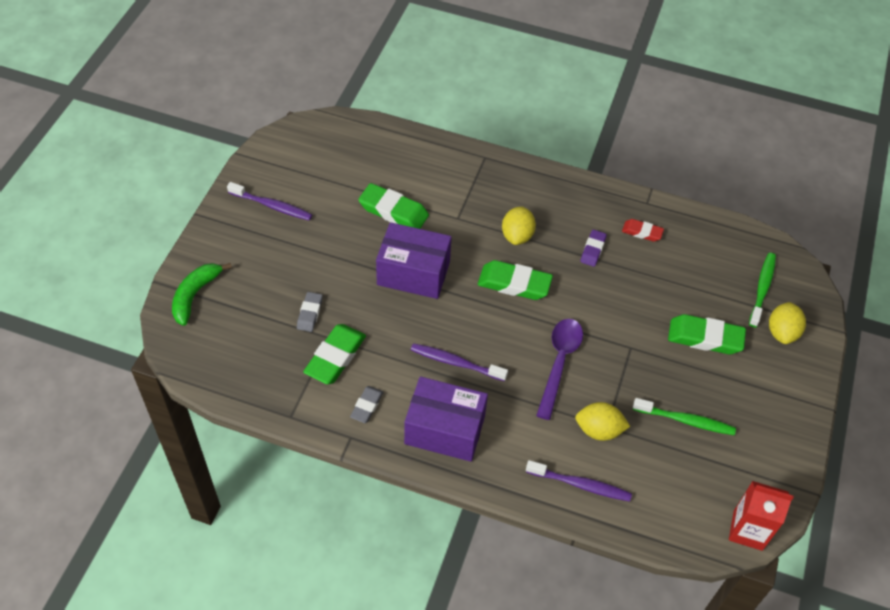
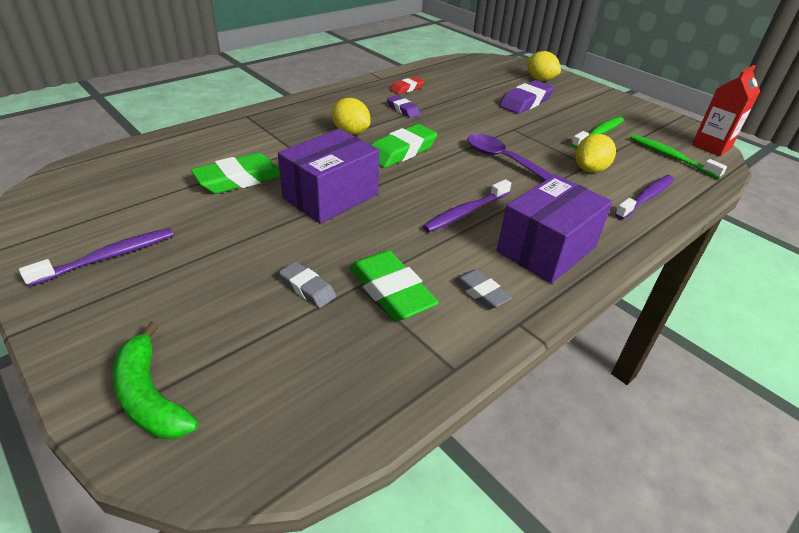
camera: 60 degrees left, 15 degrees down
green eraser [668,314,746,354] -> purple eraser [499,80,554,114]
green toothbrush [749,253,776,327] -> green toothbrush moved to [630,134,727,179]

